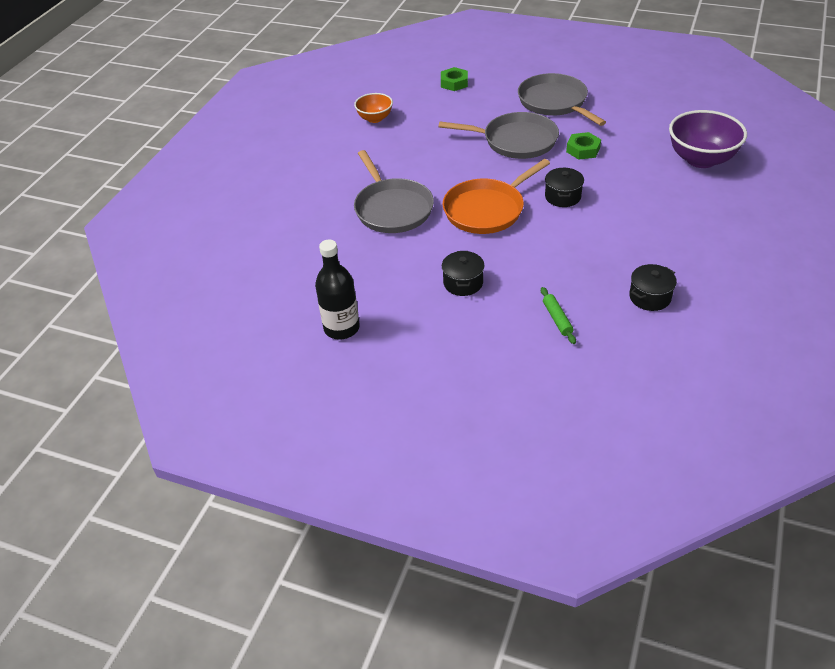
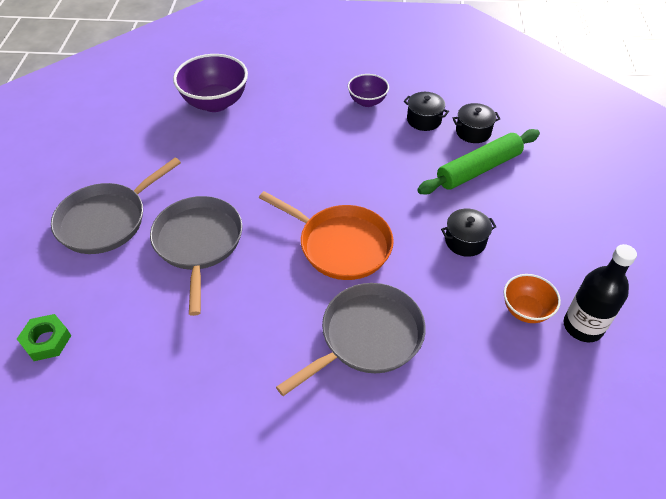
camera: 110 degrees left, 5 degrees up
orange bowl [354,93,393,123] -> orange bowl moved to [504,274,561,323]
green rolling pin [541,287,576,344] -> green rolling pin [417,129,540,194], size x2.11
black pot [545,168,584,207] -> black pot moved to [453,103,500,143]
green nut [566,132,601,160] -> none
none -> purple bowl [348,74,389,107]

